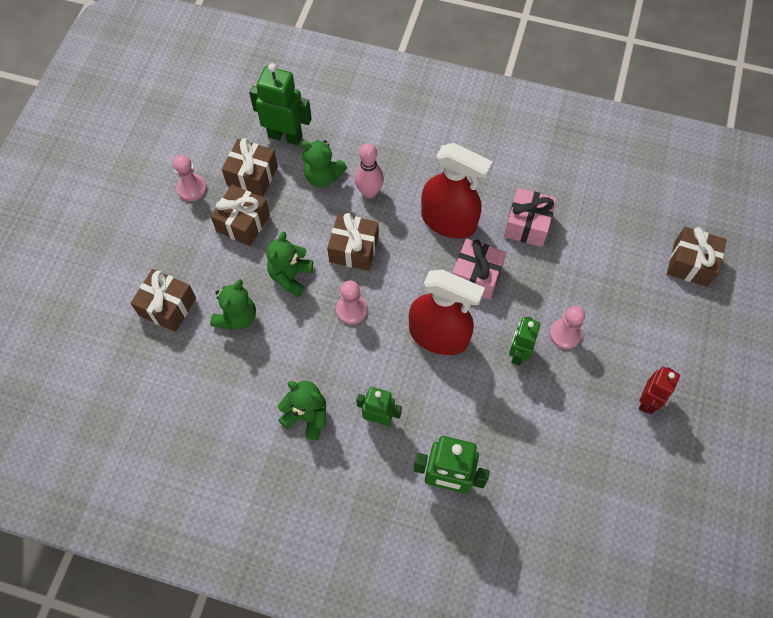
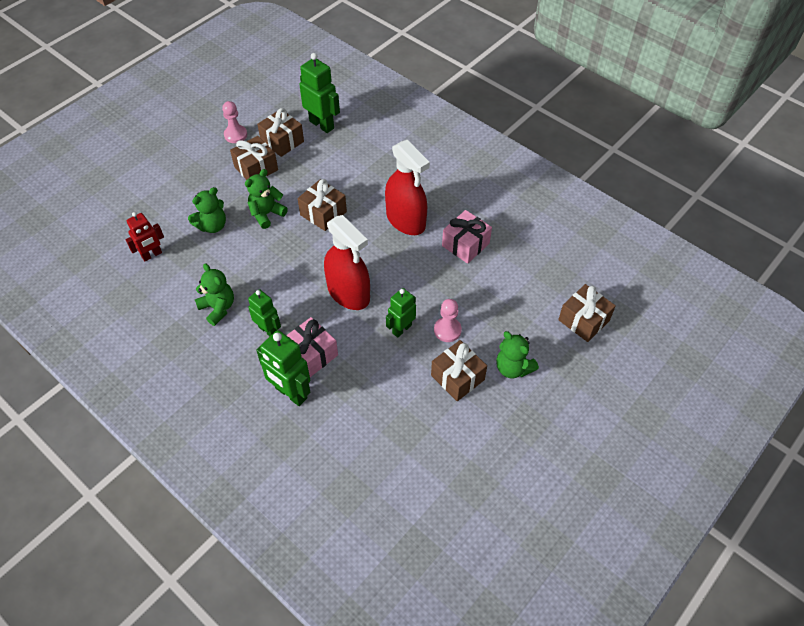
camera: 25 degrees right, 10 degrees down
brown gift [131,269,196,332] -> brown gift moved to [431,340,487,401]
green teddy bear [301,140,347,187] -> green teddy bear moved to [496,331,539,379]
pink pawn [336,280,367,324] -> none
pink bowling pin [354,143,384,198] -> none
pink gift [452,239,506,300] -> pink gift moved to [286,317,338,377]
red robot [639,367,680,414] -> red robot moved to [126,212,164,261]

